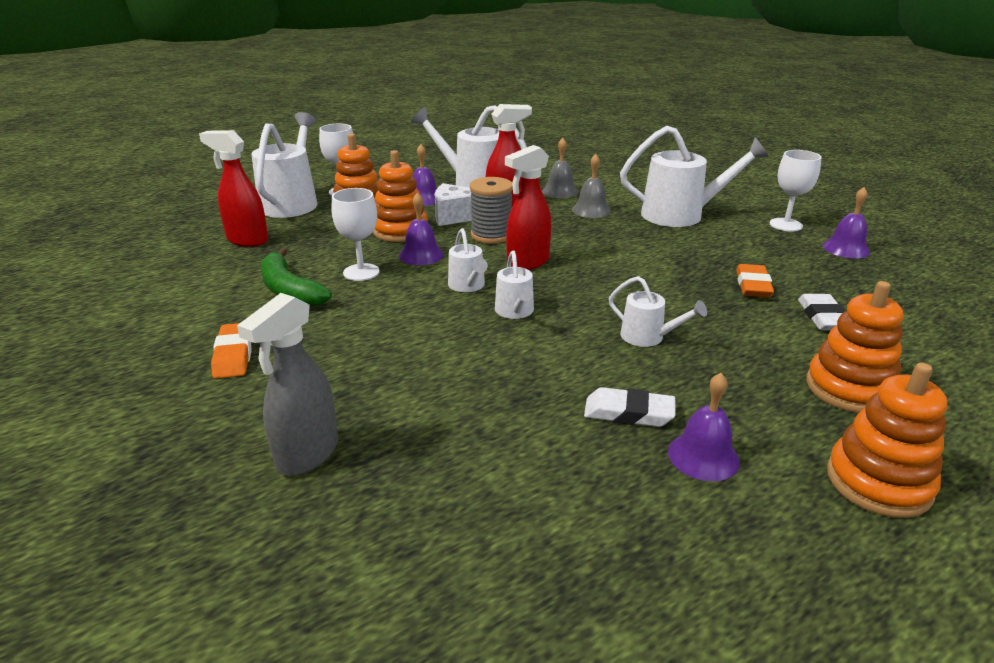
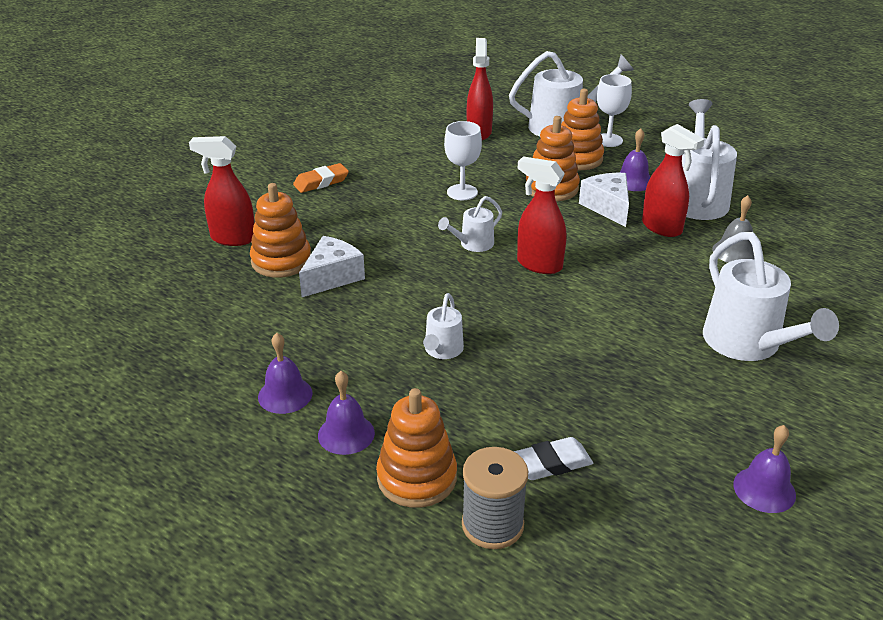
camera: 70 degrees right, 5 degrees up
grey spray bottle [237,293,338,476] -> red spray bottle [189,136,255,246]
green banana [261,248,332,306] -> none
purple bell [399,192,444,265] -> purple bell moved to [318,371,375,455]
grey spool [470,177,513,244] -> grey spool moved to [462,447,528,549]
white watering can [495,250,534,319] -> none
grey bell [572,154,611,218] -> none
white eraser [584,387,676,427] -> none
orange eraser [736,264,774,297] -> none
white goblet [770,150,822,232] -> none
orange stacking toy [827,363,947,518] -> orange stacking toy moved to [250,183,311,278]
none -> white cheese [299,236,365,297]

